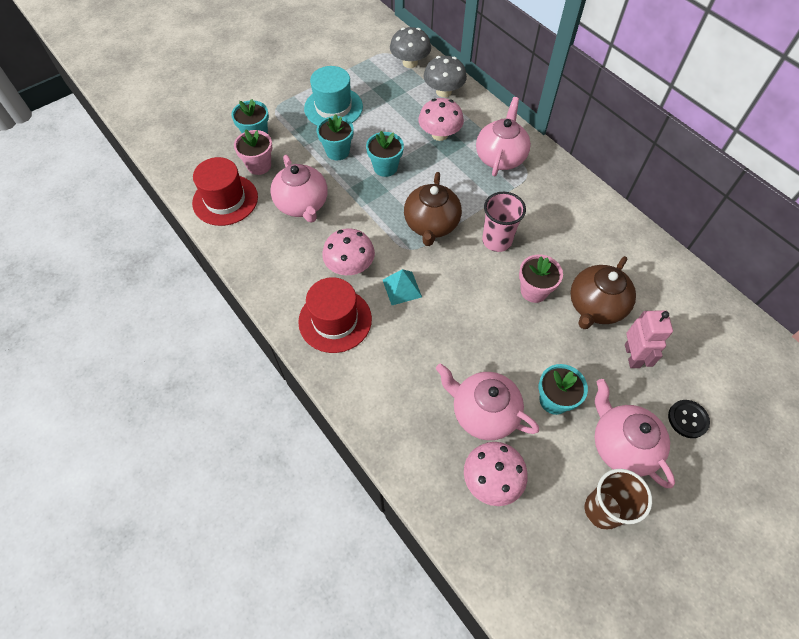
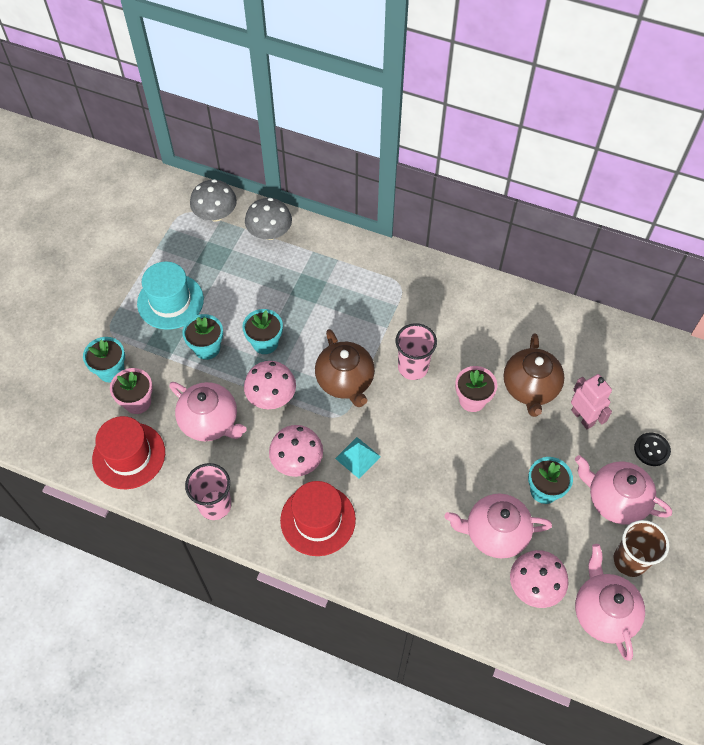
camera: 30 degrees left, 0 degrees up
pink mushroom [418,98,464,141] -> pink mushroom moved to [244,361,296,409]
pink teapot [476,97,531,176] -> pink teapot moved to [575,544,645,661]
none -> pink cup [185,463,232,520]

